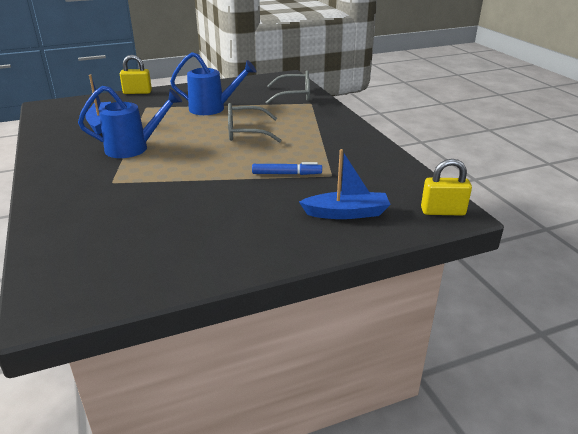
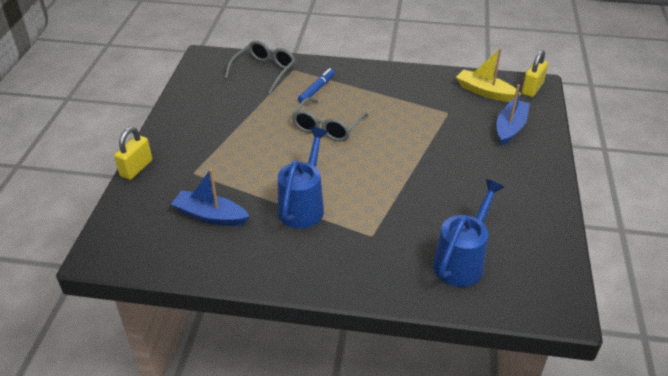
camera: 60 degrees left, 10 degrees up
blue watering can [170,52,256,115] -> blue watering can moved to [433,179,505,287]
blue marker [252,162,322,175] -> blue marker moved to [298,68,335,103]
none -> yellow boat [456,48,521,102]

